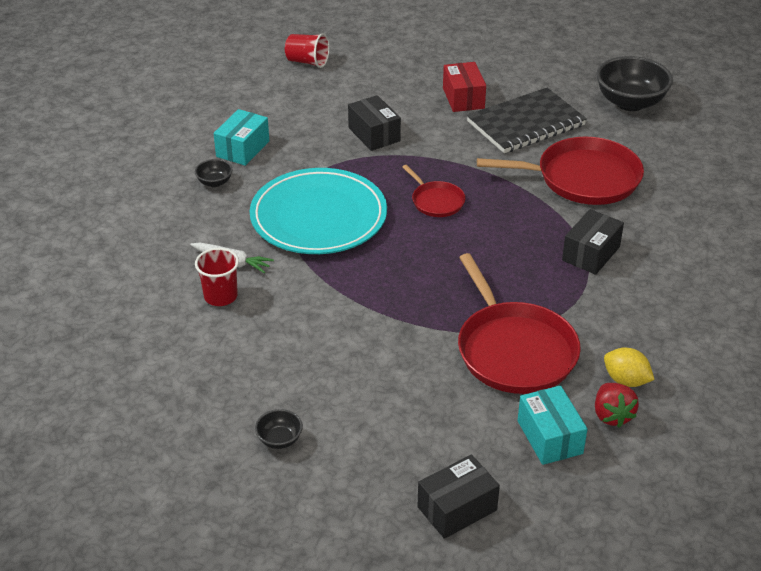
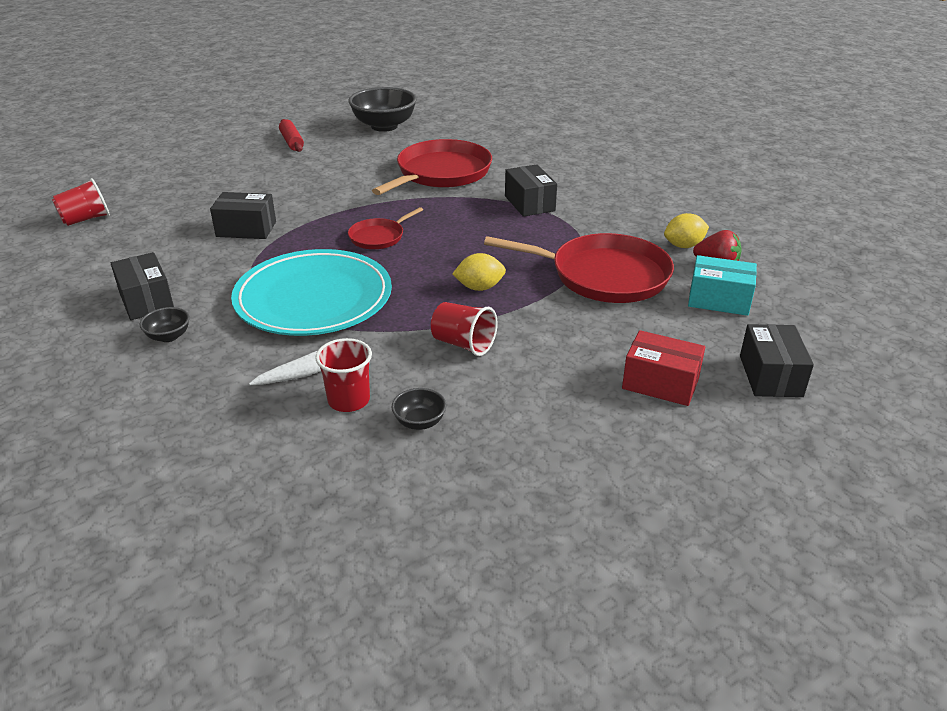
camera: 55 degrees left, 5 degrees down
turquoise box [214,109,269,166] -> black box [111,252,174,320]
black bowl [255,409,303,449] -> black bowl moved to [392,388,447,430]
red pan [402,165,465,217] -> red pan turned 135 degrees clockwise [348,207,423,249]
red box [443,62,486,112] -> red box moved to [622,330,705,406]
black notebook [467,88,587,153] -> none
none -> red rolling pin [279,119,304,152]
none -> red cup [431,302,498,356]
none -> yellow lemon [452,253,506,291]

